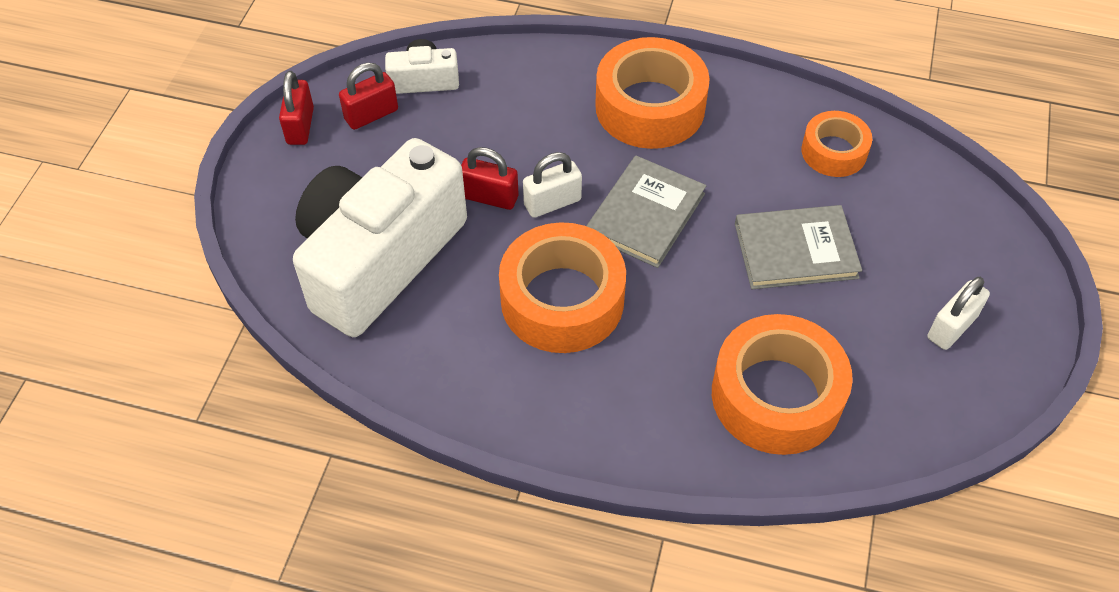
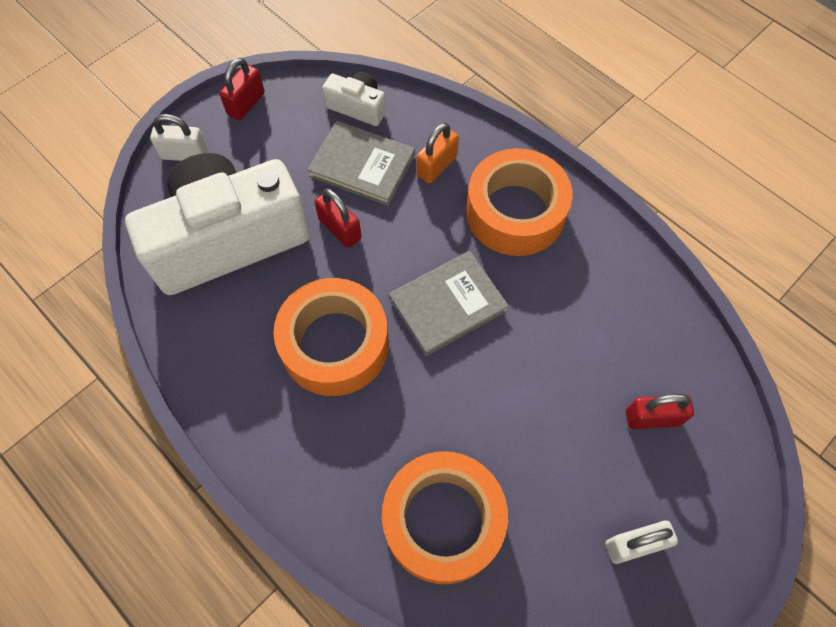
camera: 30 degrees right, 10 degrees up
red padlock [339,63,398,130] -> red padlock moved to [626,394,694,429]
white padlock [523,152,582,218] -> white padlock moved to [150,114,208,161]
grey book [735,205,862,289] -> grey book moved to [307,121,415,206]
orange tape [801,111,872,177] -> none
none -> orange padlock [417,123,459,183]

